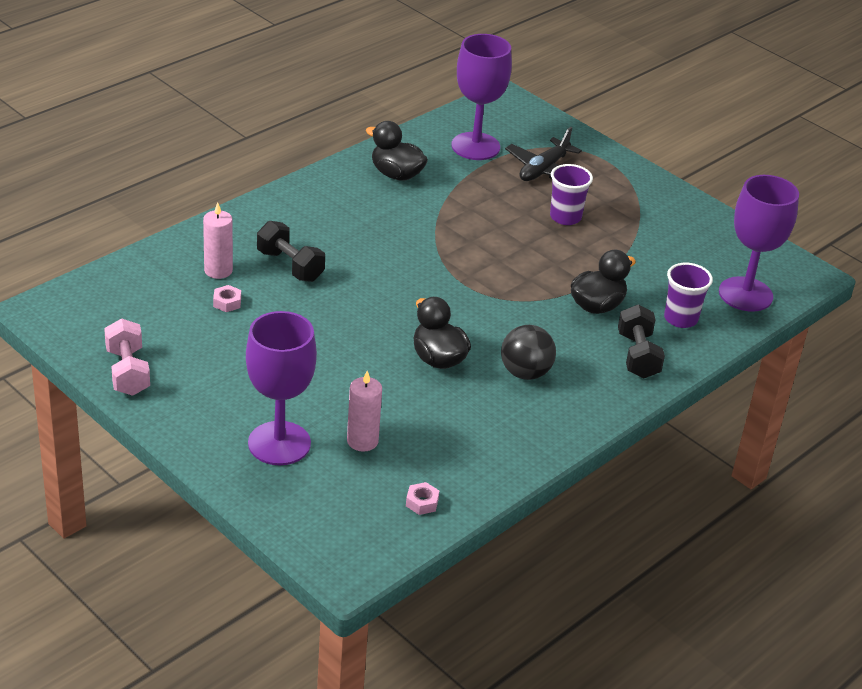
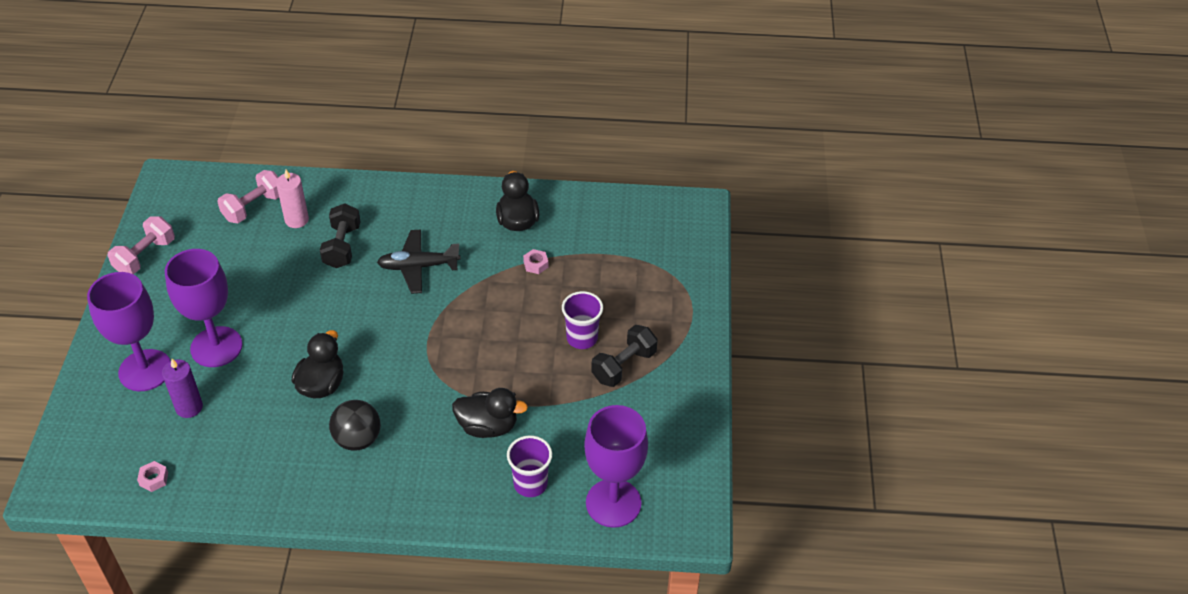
camera: 50 degrees right, 10 degrees up
pink nut [213,285,241,312] -> pink nut moved to [523,249,549,274]
pink candle [347,371,382,452] -> purple candle [162,359,203,418]
purple goblet [451,34,512,160] -> purple goblet moved to [165,249,243,367]
black plane [505,127,582,181] -> black plane moved to [377,230,461,294]
black dumbbell [618,304,665,379] -> black dumbbell moved to [591,325,658,387]
none -> pink dumbbell [217,170,279,223]

